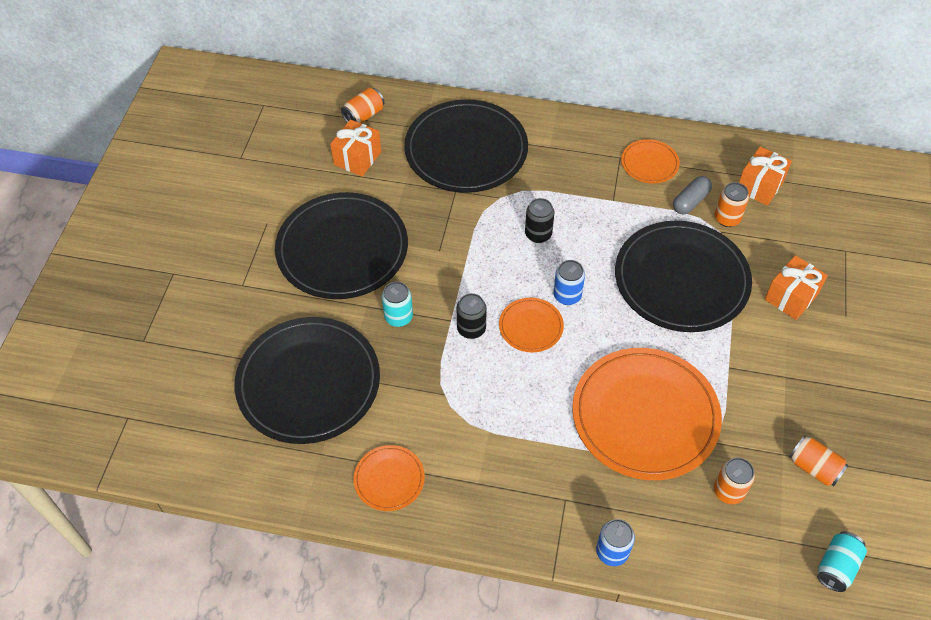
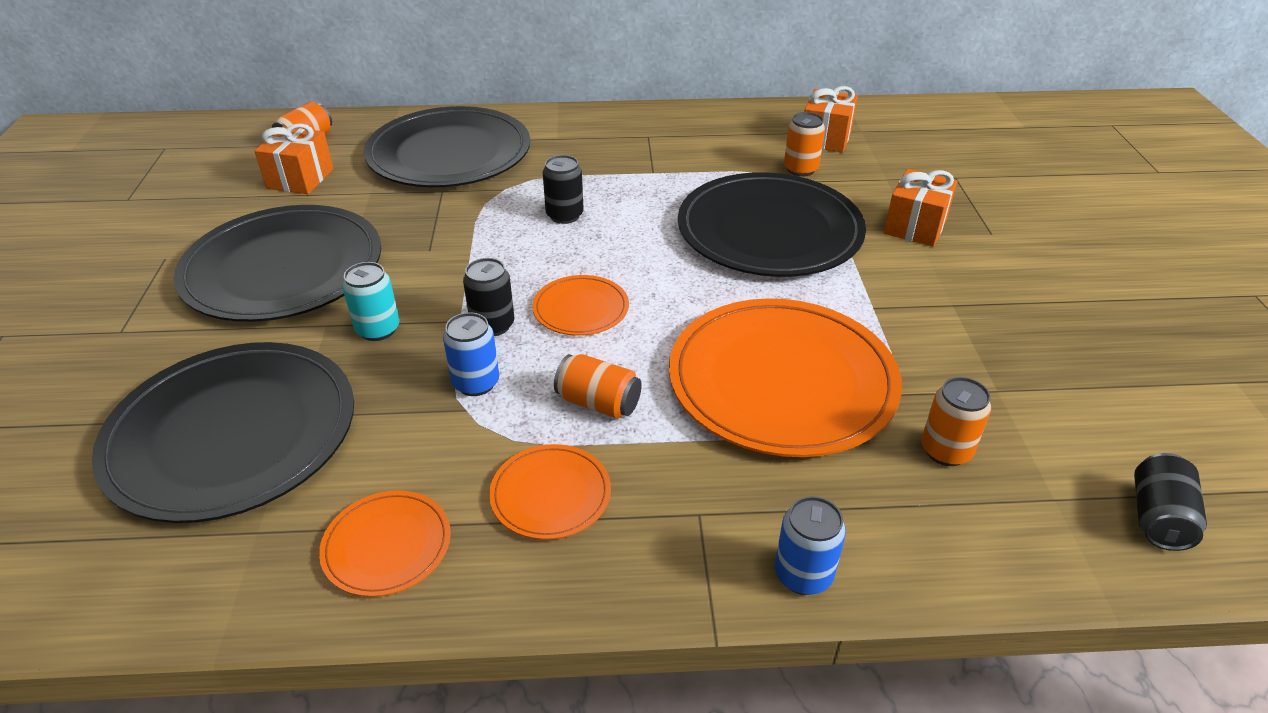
camera: 15 degrees left, 15 degrees down
blue can [553,260,585,305] -> blue can moved to [443,312,499,396]
orange plate [621,139,680,183] -> orange plate moved to [489,444,611,540]
grey capsule [673,176,712,214] -> none
orange can [789,435,848,486] -> orange can moved to [554,354,642,419]
turquoise can [817,531,867,592] -> black can [1134,453,1207,551]

